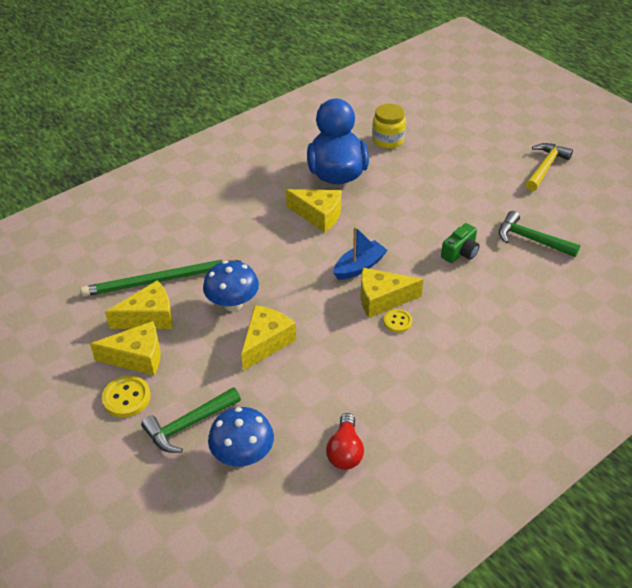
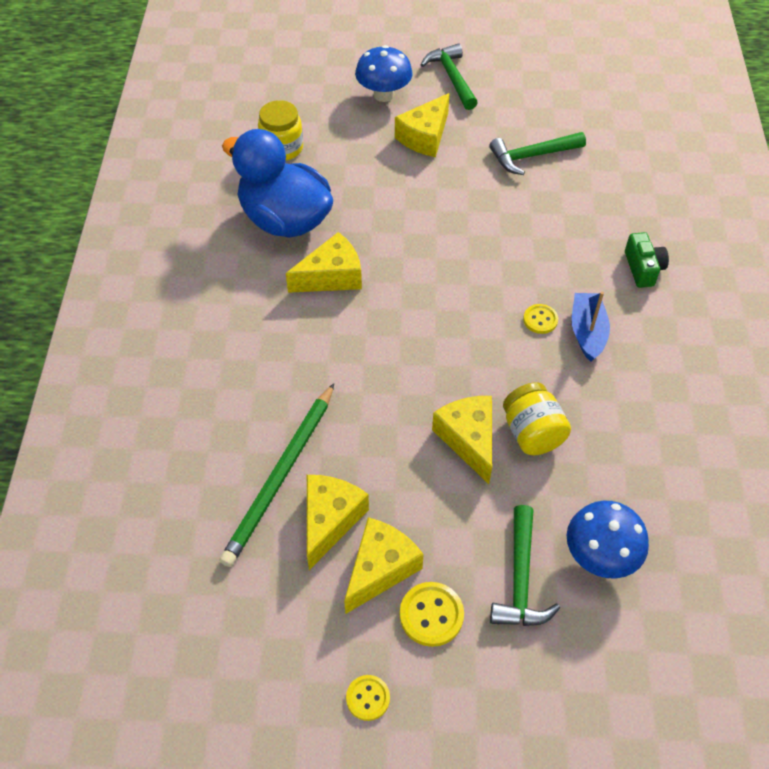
camera: 50 degrees left, 10 degrees up
blue mushroom [203,260,259,311] -> blue mushroom moved to [355,45,413,102]
red light bulb [326,413,364,470] -> none
blue boat [333,227,388,280] -> blue boat moved to [572,292,610,362]
yellow cheese [361,268,423,318] -> yellow cheese moved to [395,93,450,157]
green camera [441,223,479,263] -> green camera moved to [625,232,669,288]
yellow hammer [526,143,573,191] -> green hammer [421,44,478,110]
none -> yellow button [346,675,390,721]
none -> yellow jar [503,382,571,455]

